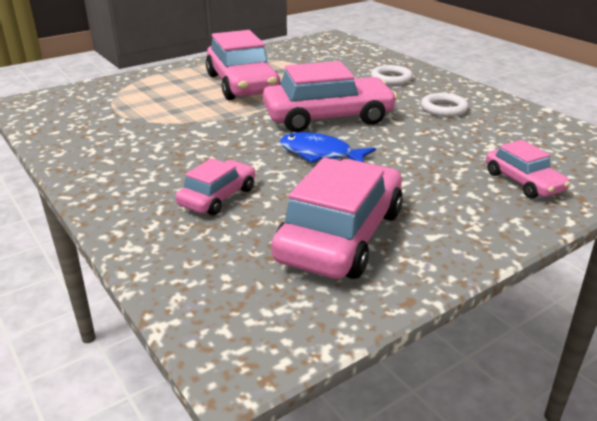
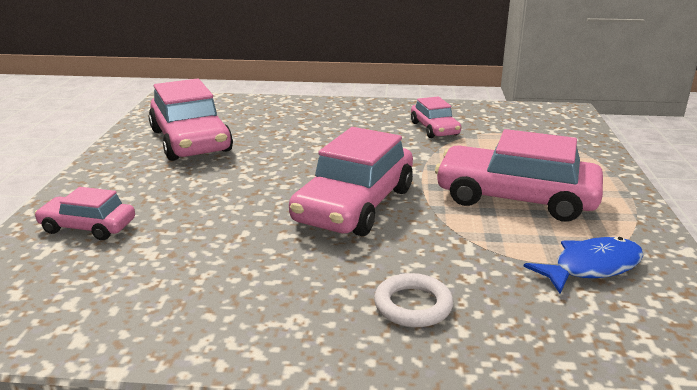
camera: 130 degrees right, 5 degrees down
pink car [175,158,255,215] -> pink car moved to [411,96,461,138]
blue fish [279,132,376,163] -> blue fish moved to [523,237,643,293]
white ring [421,93,469,117] -> none

